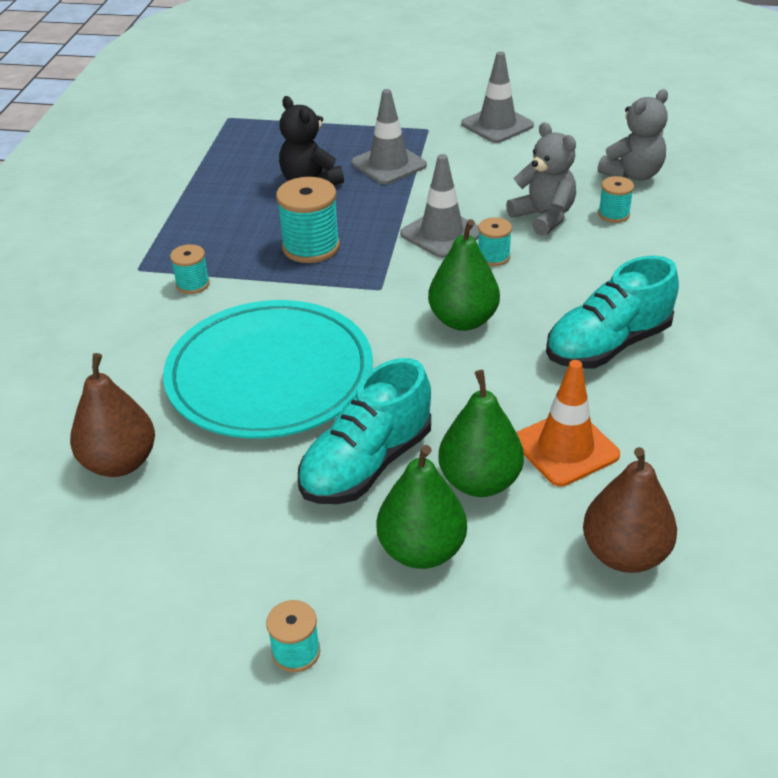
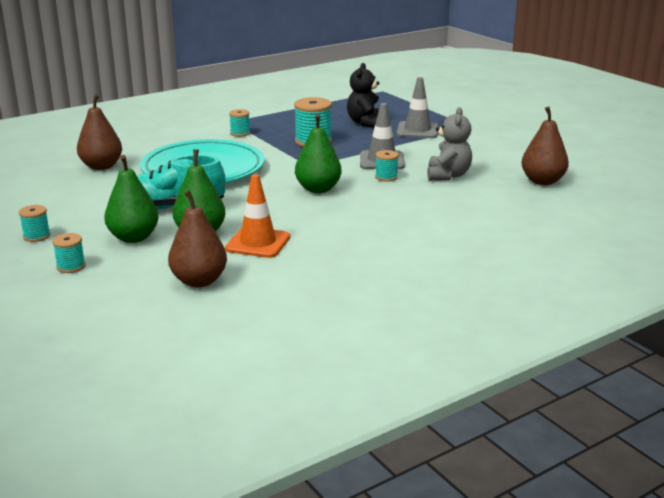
camera: 45 degrees right, 15 degrees down
grey traffic cone [461,52,534,143] -> none
turquoise shoe [546,256,679,369] -> none
grey teddy bear [598,89,668,181] -> brown pear [521,106,569,185]
turquoise spool [598,176,634,223] -> turquoise spool moved to [52,233,86,273]

